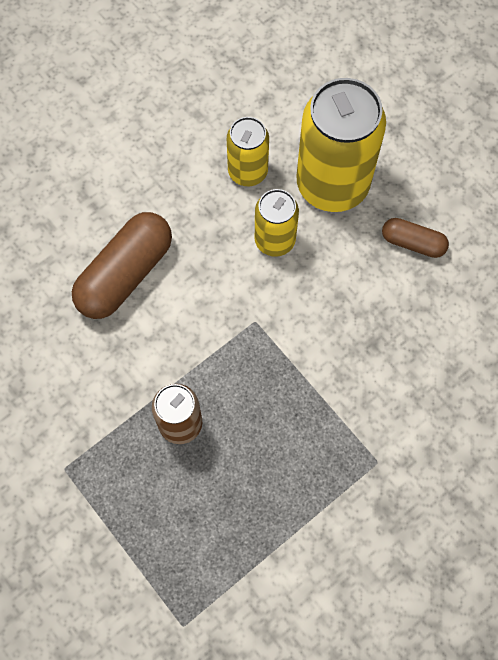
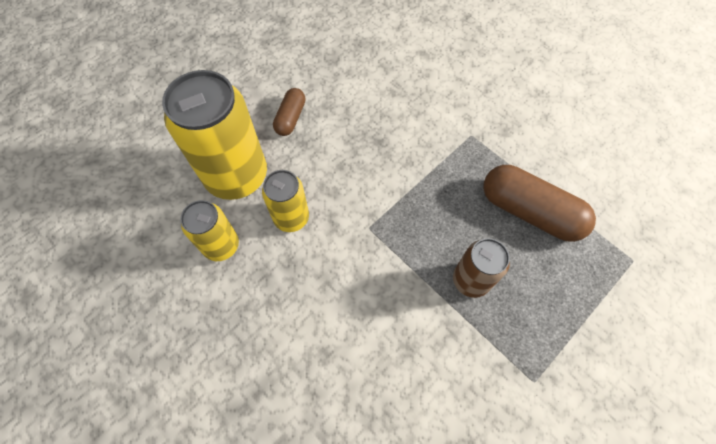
camera: 95 degrees left, 5 degrees down
brown capsule [72,212,172,319] -> brown capsule moved to [483,165,596,242]

